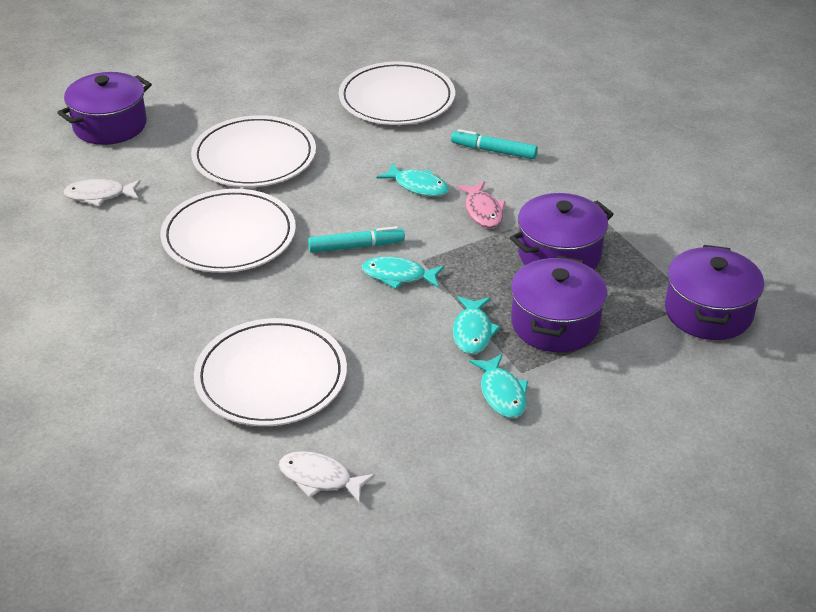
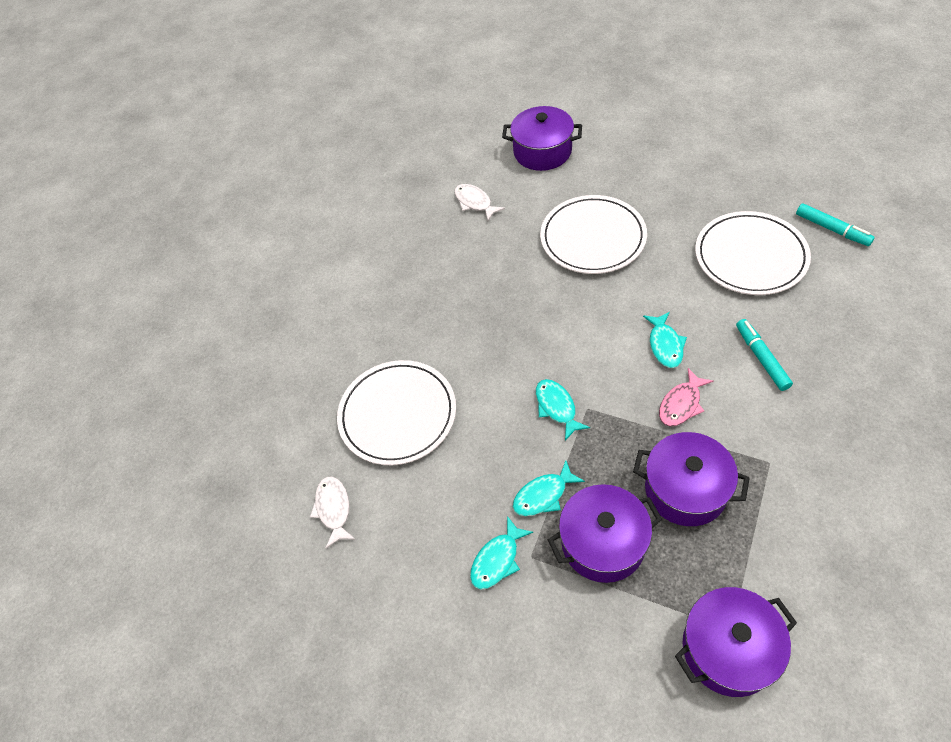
camera: 60 degrees right, 15 degrees up
white plate [160,189,296,273] -> none
turquoise marker [308,226,405,253] -> turquoise marker moved to [796,203,875,246]

